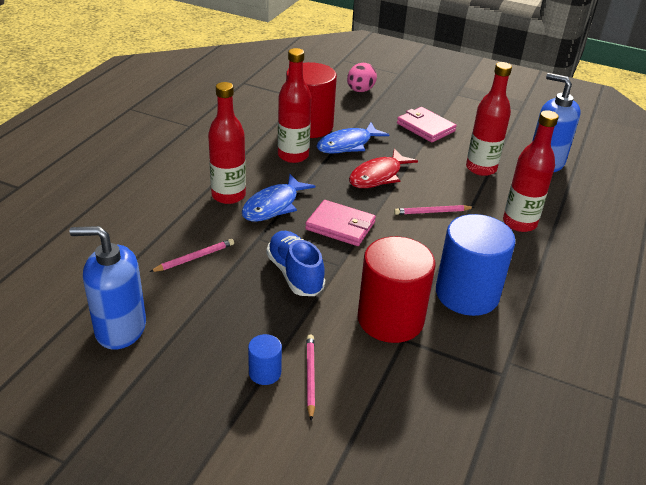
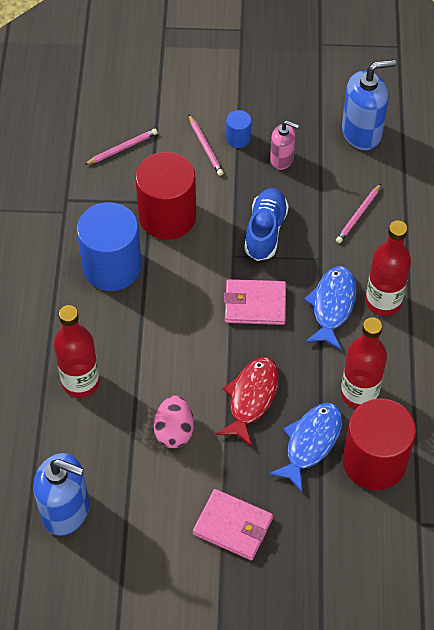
camera: 160 degrees right, 20 degrees up
blue shoe [266,231,325,296] -> blue shoe turned 120 degrees counterclockwise [244,188,289,261]
pink egg [347,63,377,92] -> pink egg moved to [153,396,194,448]
pink pencil [394,205,475,215] -> pink pencil moved to [84,129,157,165]
red bottle [466,62,512,176] -> none
none -> pink soap dispenser [270,121,299,170]

